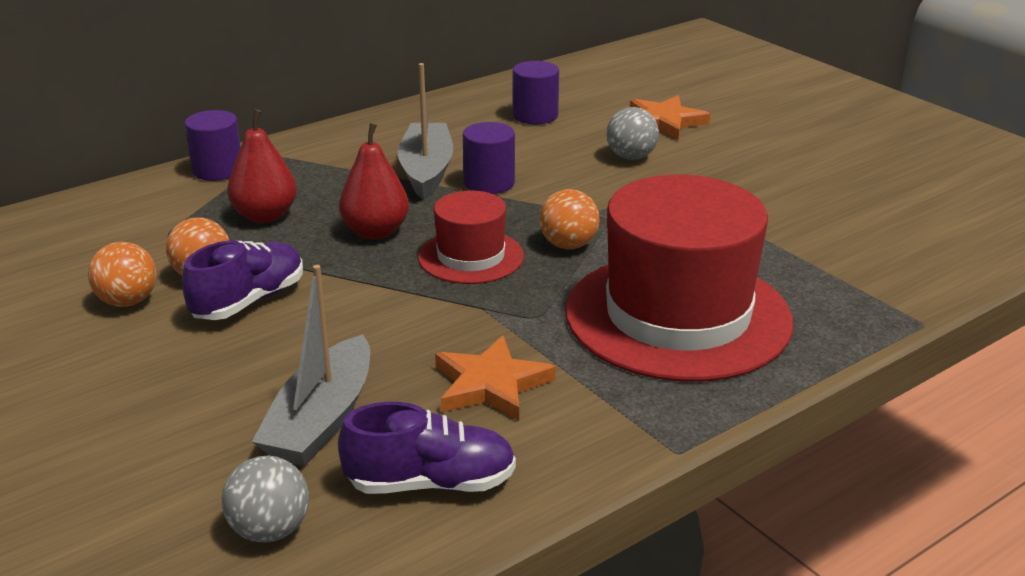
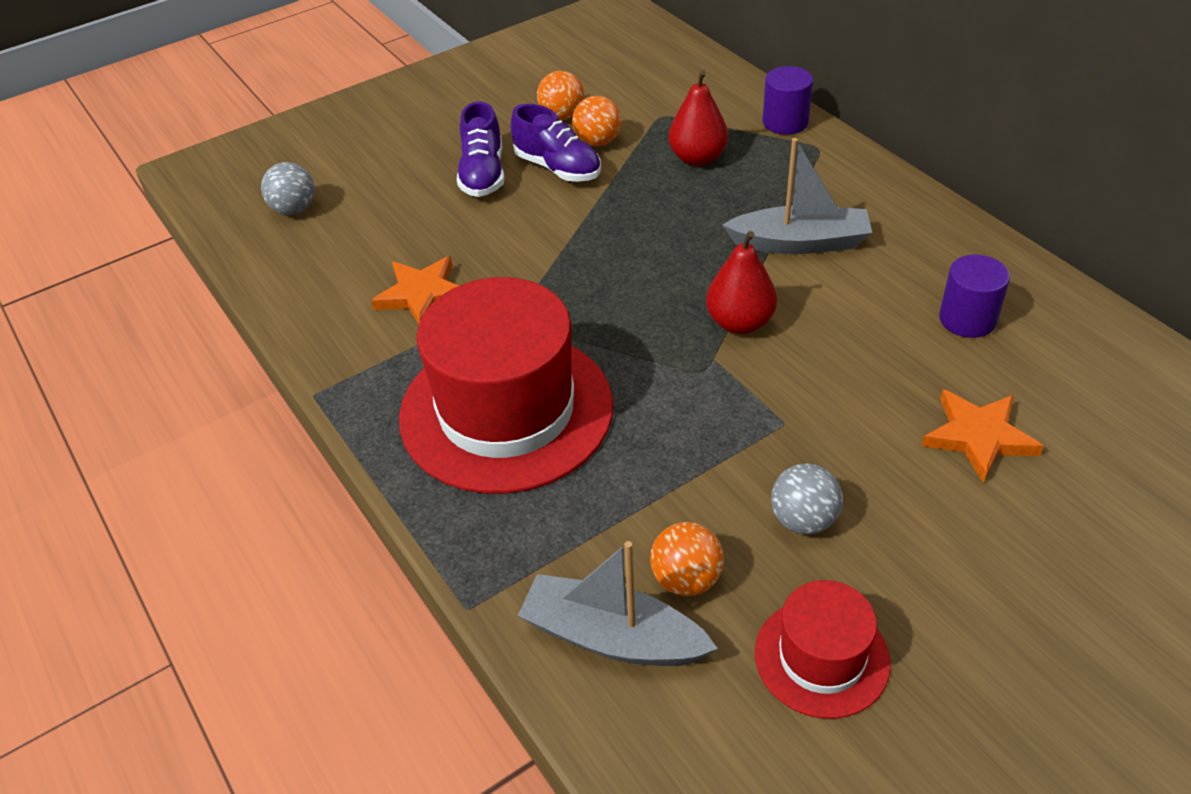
camera: 95 degrees right, 15 degrees up
grey boat [252,265,370,467] -> grey boat moved to [518,541,718,666]
purple shoe [338,402,516,494] -> purple shoe moved to [457,101,505,197]
red pear [339,123,409,239] -> red pear moved to [706,231,777,334]
red hat [418,191,524,284] -> red hat moved to [755,580,891,719]
purple cylinder [463,122,515,194] -> none
orange ball [539,189,599,249] -> orange ball moved to [650,522,724,596]
grey ball [606,107,659,160] -> grey ball moved to [771,464,843,535]

